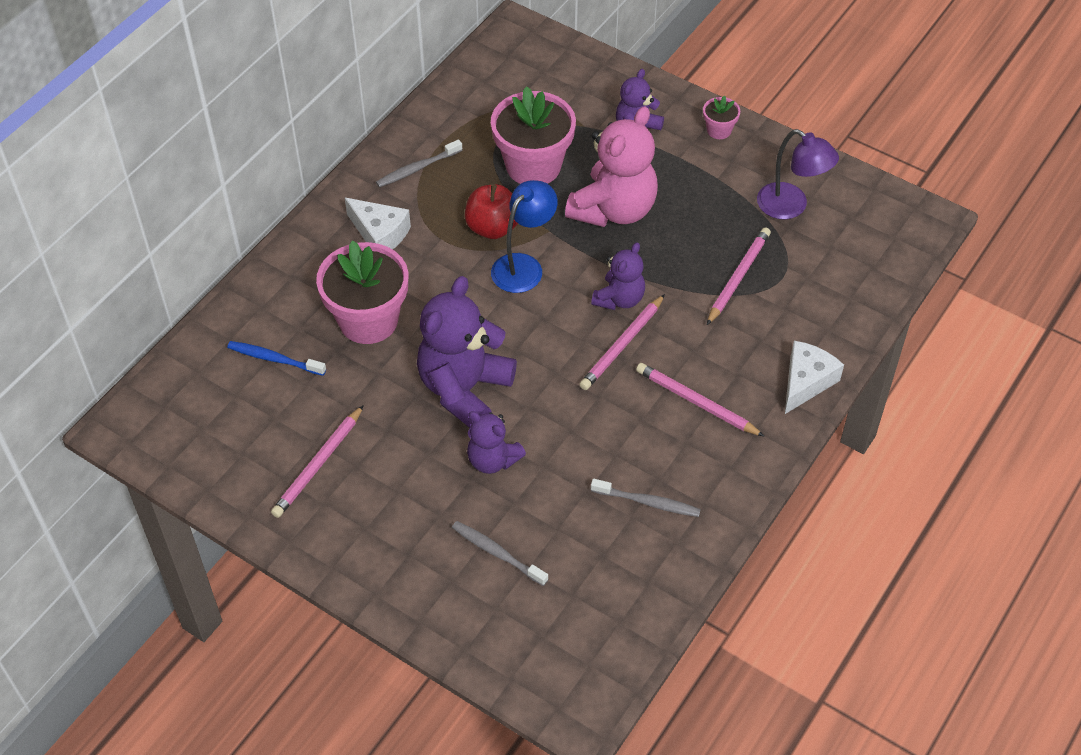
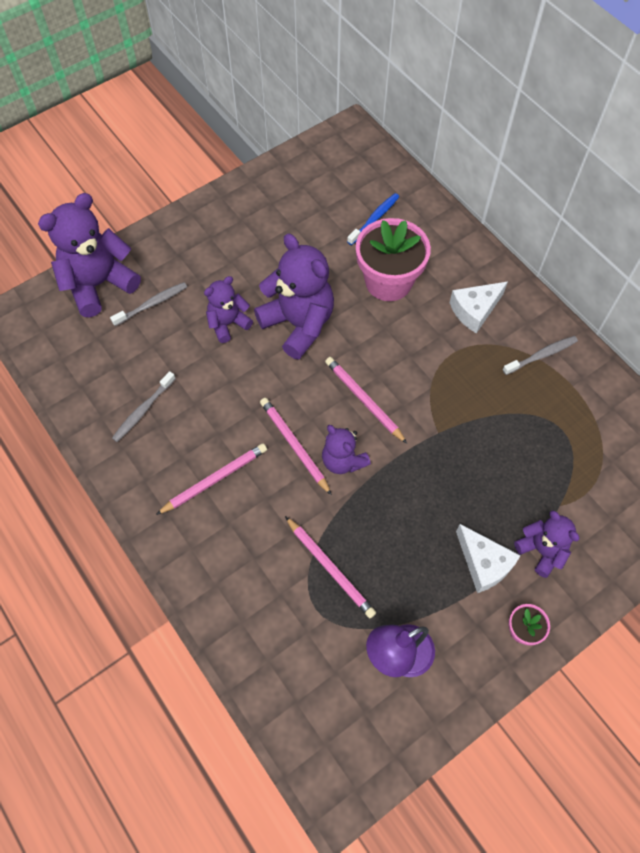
camera: 110 degrees right, 10 degrees up
pink pencil [271,405,364,518] -> pink pencil moved to [325,357,407,444]
grey toothbrush [376,139,462,188] -> grey toothbrush turned 75 degrees clockwise [502,336,578,375]
red apple [465,184,518,239] -> none
pink flower pot [491,86,576,184] -> none
blue lamp [491,180,558,293] -> none
pink teddy bear [565,106,658,227] -> none
white cheese [785,341,844,414] -> white cheese moved to [456,524,521,593]
none -> purple teddy bear [38,193,141,317]

